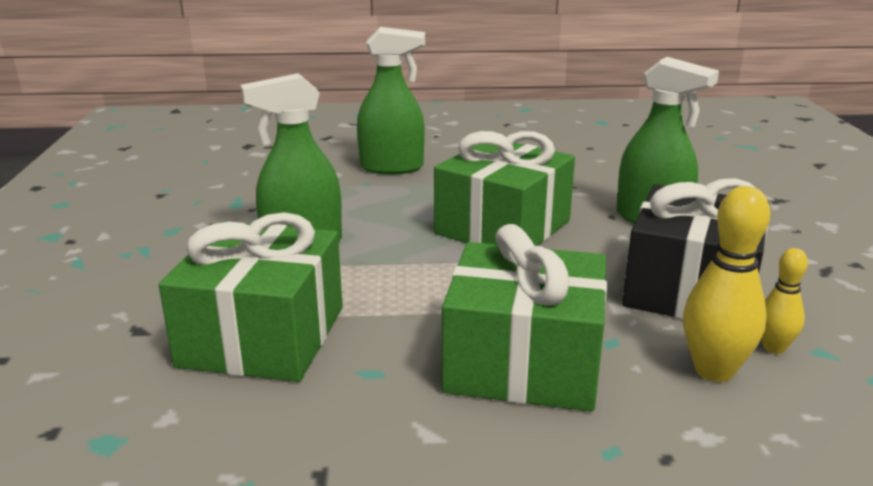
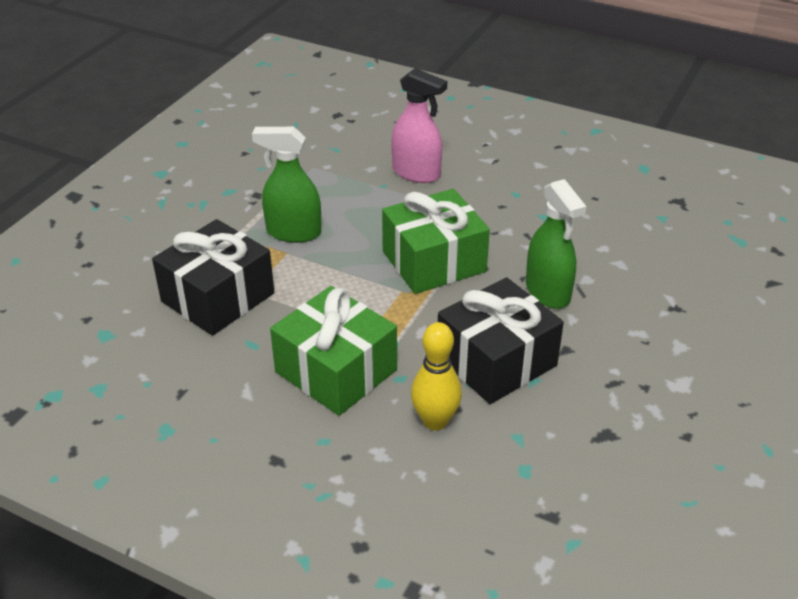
camera: 30 degrees right, 15 degrees up
green gift [159,212,343,382] -> black gift [152,219,274,336]
green spray bottle [357,27,425,174] -> pink spray bottle [391,68,447,183]
yellow bowling pin [761,248,808,354] -> none

